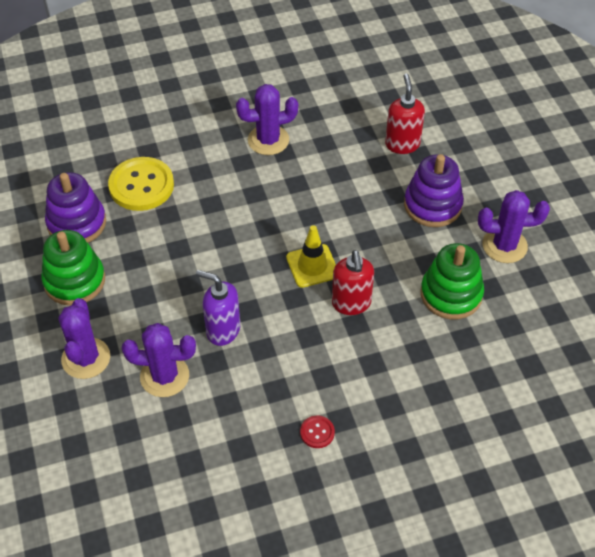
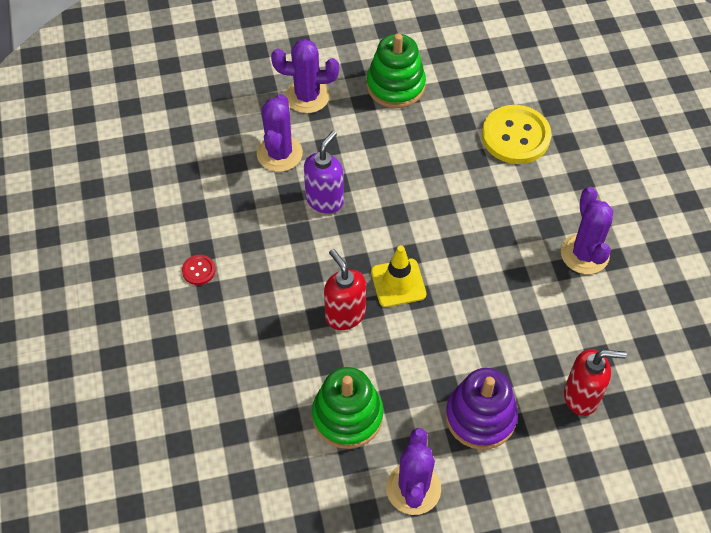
camera: 95 degrees right, 5 degrees up
purple stacking toy [45,172,106,243] -> none
red soap dispenser [332,250,374,315] -> red soap dispenser turned 60 degrees clockwise [324,249,366,330]

